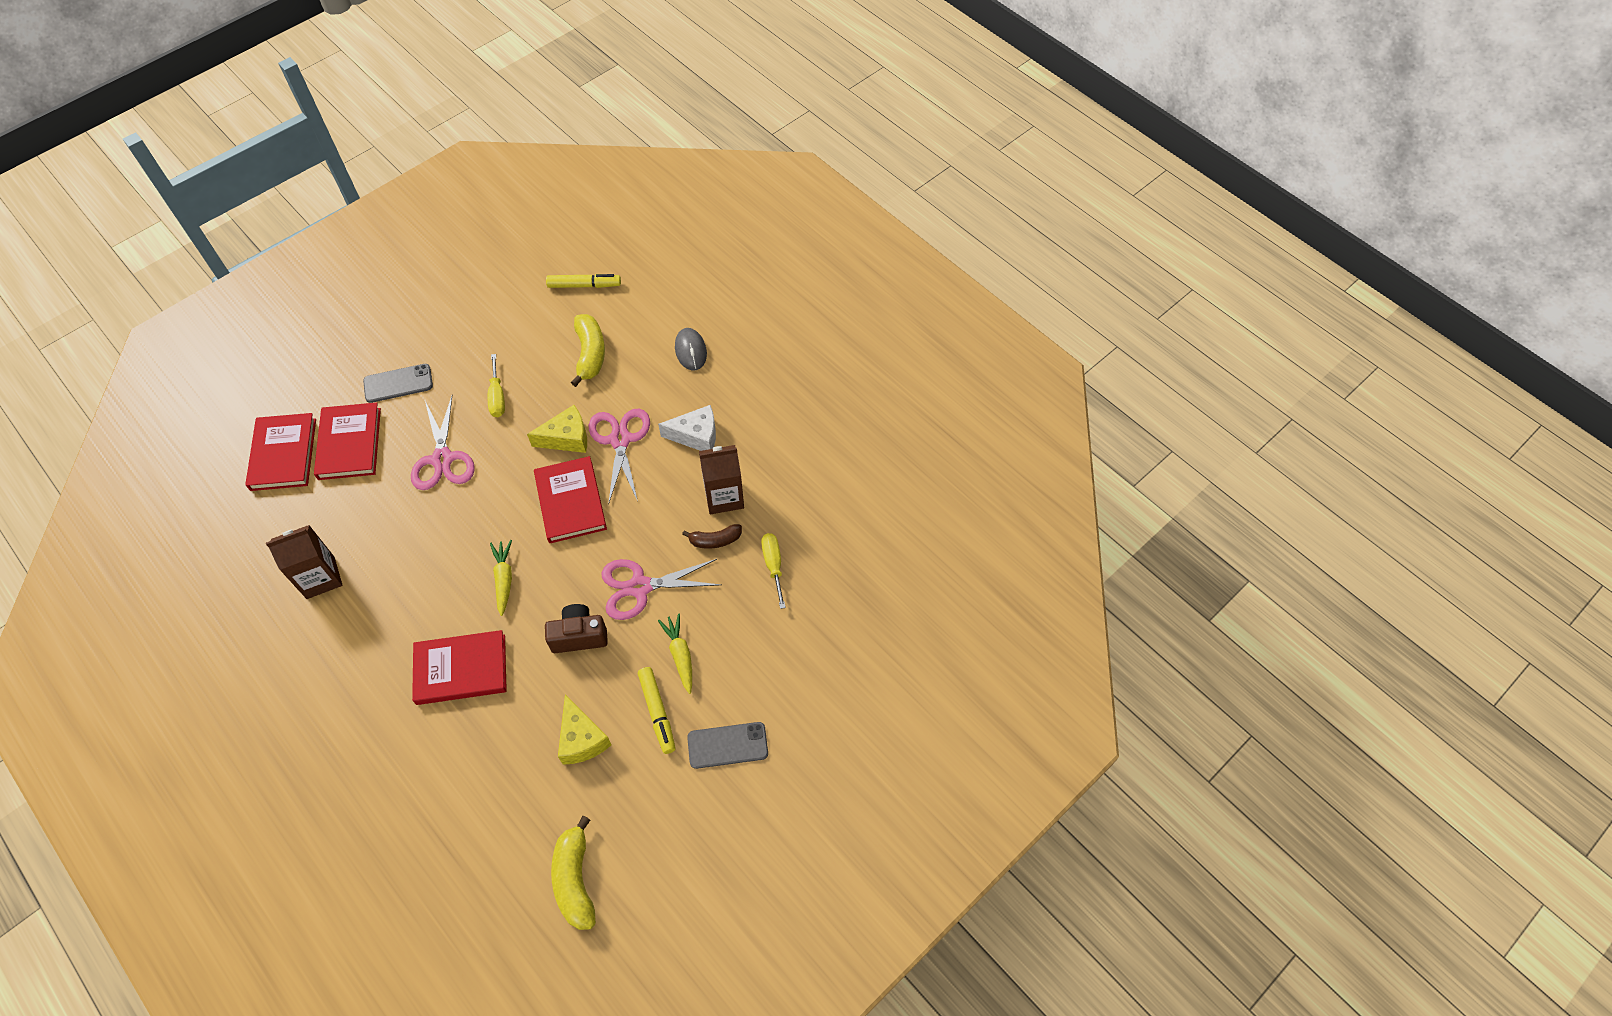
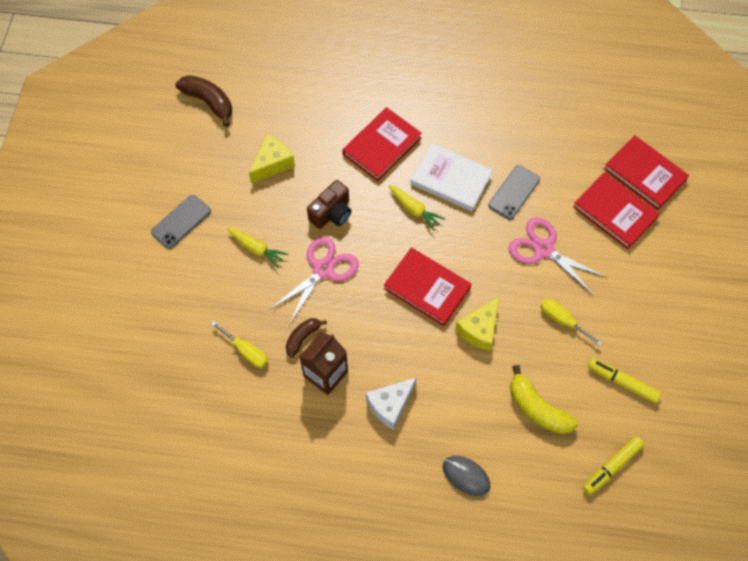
camera: 140 degrees right, 5 degrees up
brown carton [266,525,342,599] -> none
grey phone [363,364,433,403] -> grey phone moved to [488,165,540,220]
yellow banana [551,816,596,930] -> brown banana [175,75,232,127]
yellow cheese [558,694,611,765] -> yellow cheese turned 105 degrees clockwise [249,135,295,183]
pink scissors [589,409,650,505] -> none
yellow marker [638,667,675,754] -> yellow marker moved to [588,358,661,403]
none -> white book [410,143,493,211]

